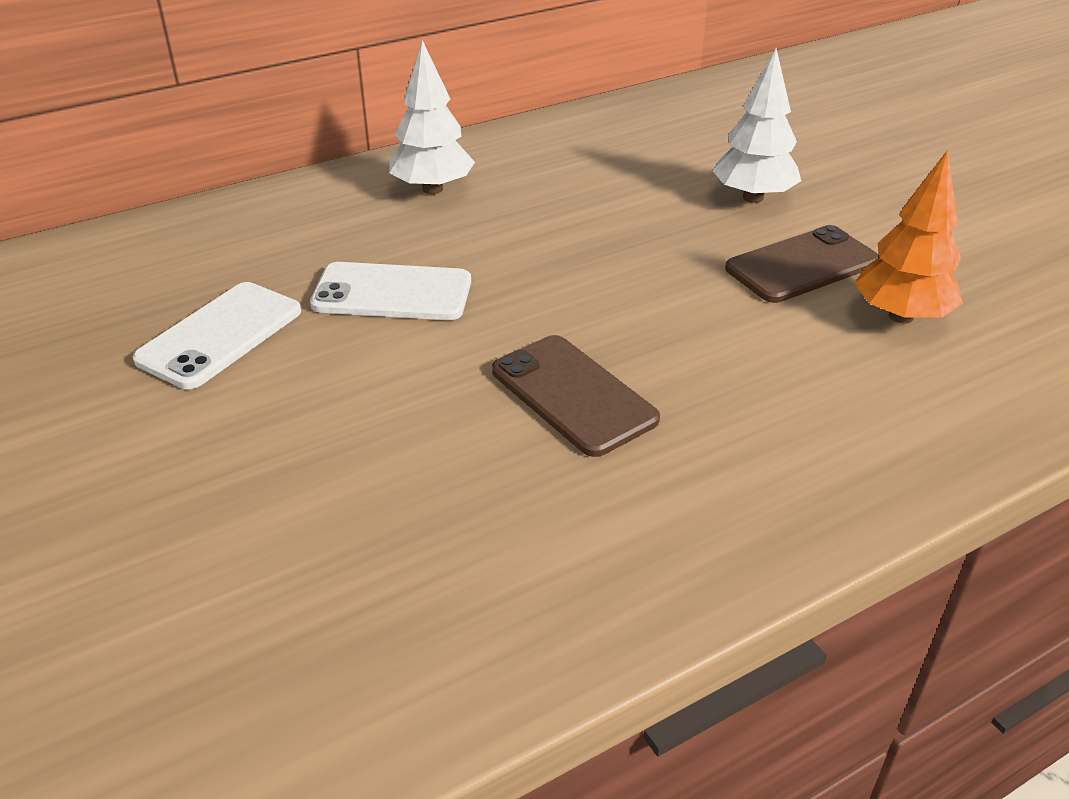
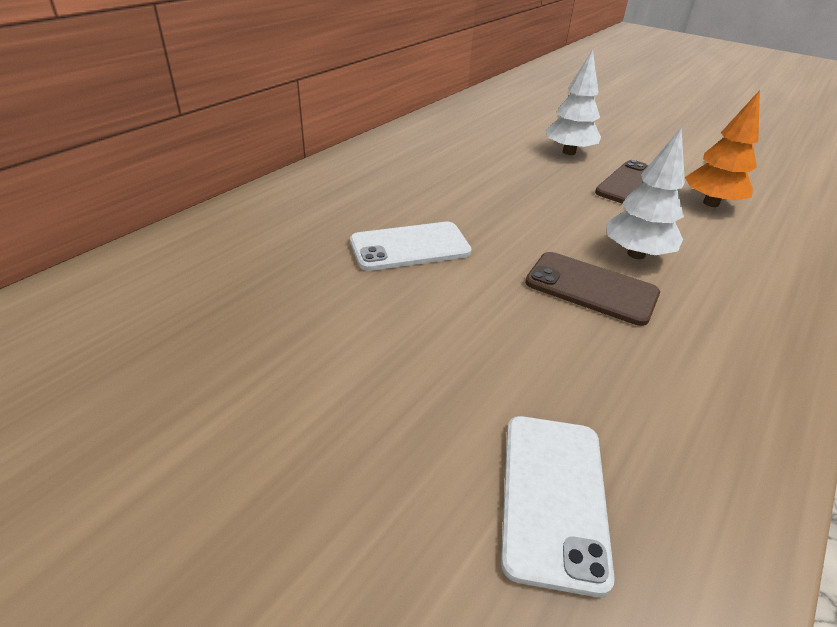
camera: 25 degrees left, 0 degrees up
white phone [133,282,301,389] -> white phone moved to [501,416,615,597]
white tree [389,40,475,194] -> white tree moved to [606,128,685,259]

